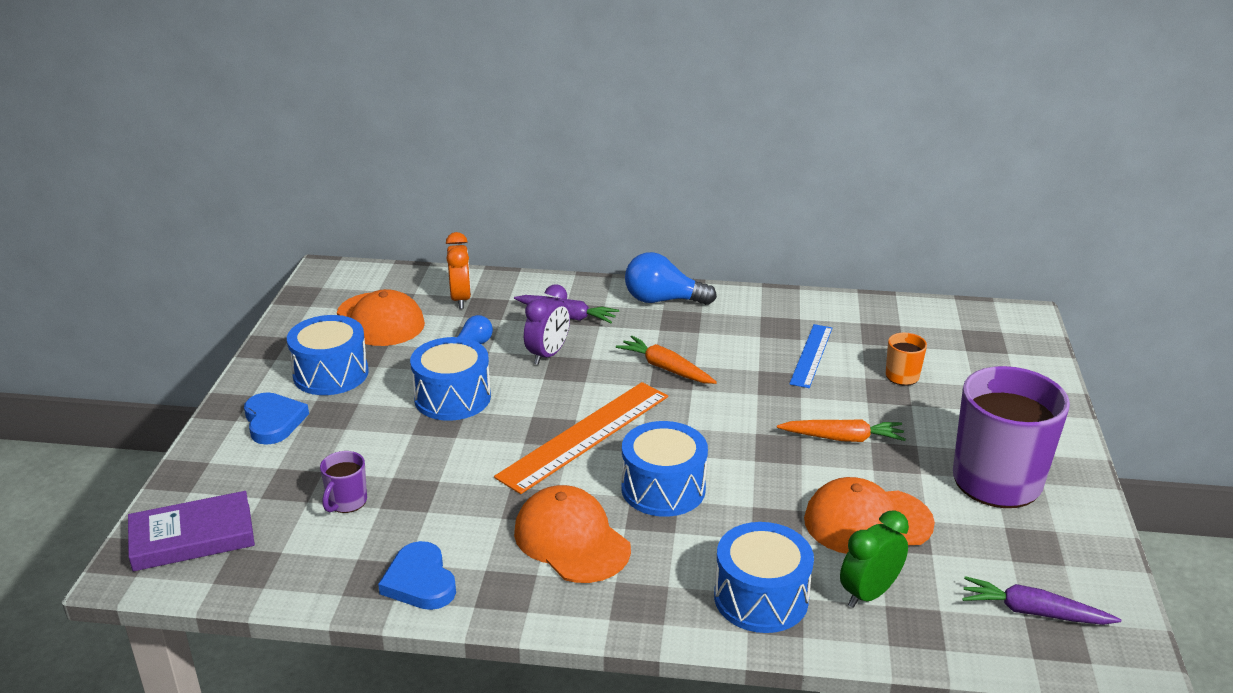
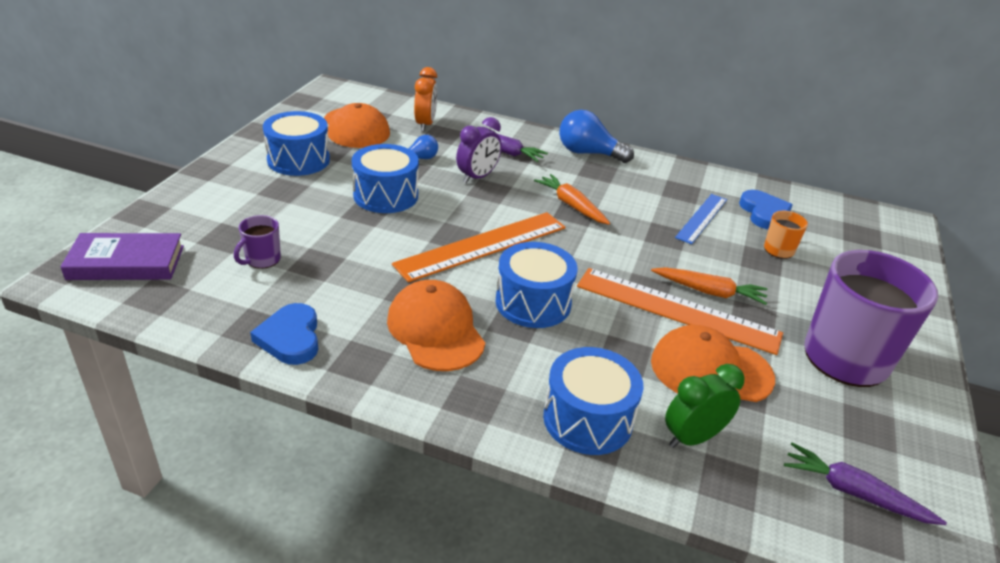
camera: 10 degrees right, 5 degrees up
blue heart [244,392,309,445] -> blue heart moved to [739,190,793,229]
none -> orange ruler [577,268,783,355]

